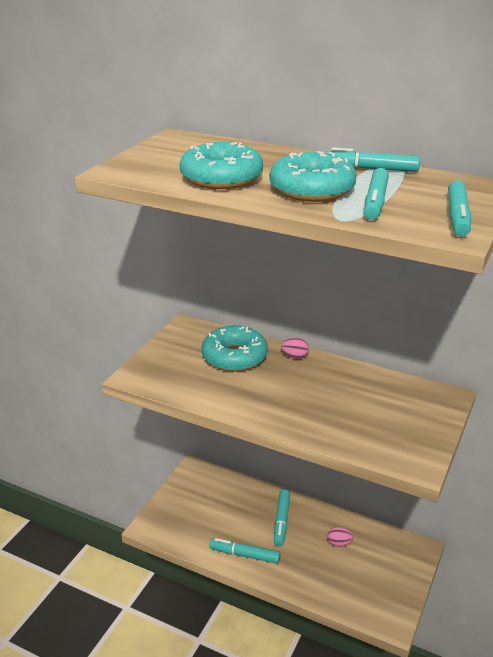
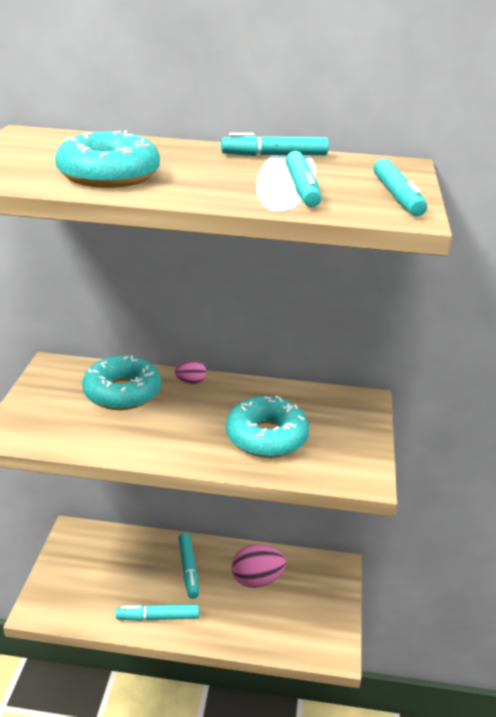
camera: 20 degrees left, 0 degrees up
turquoise donut [270,151,357,202] -> turquoise donut moved to [226,396,309,458]
pink egg [327,527,353,547] -> pink egg [232,545,286,588], size x1.92

